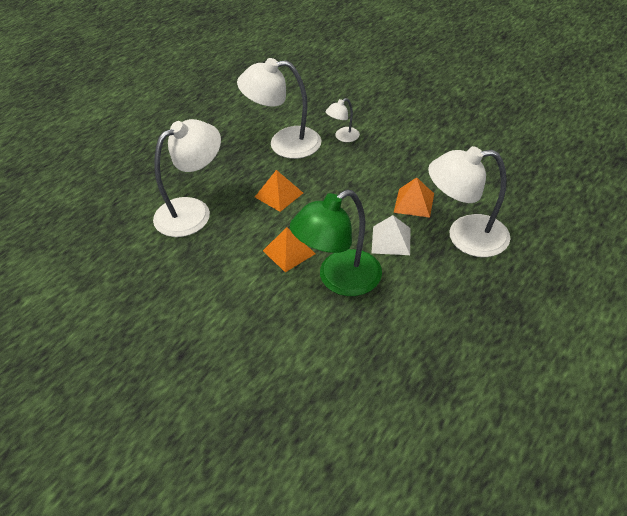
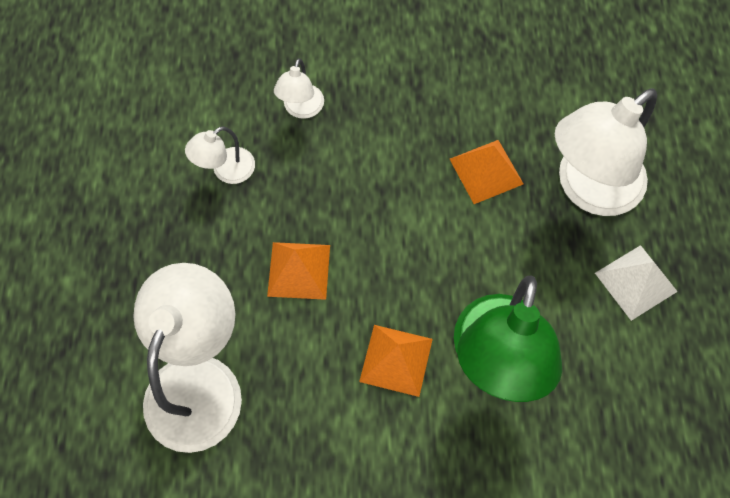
camera: 40 degrees left, 20 degrees up
white lamp [237,58,321,159] -> white lamp [185,126,255,184], size x0.48
white pyramid [371,215,411,255] -> white pyramid moved to [595,245,678,321]

